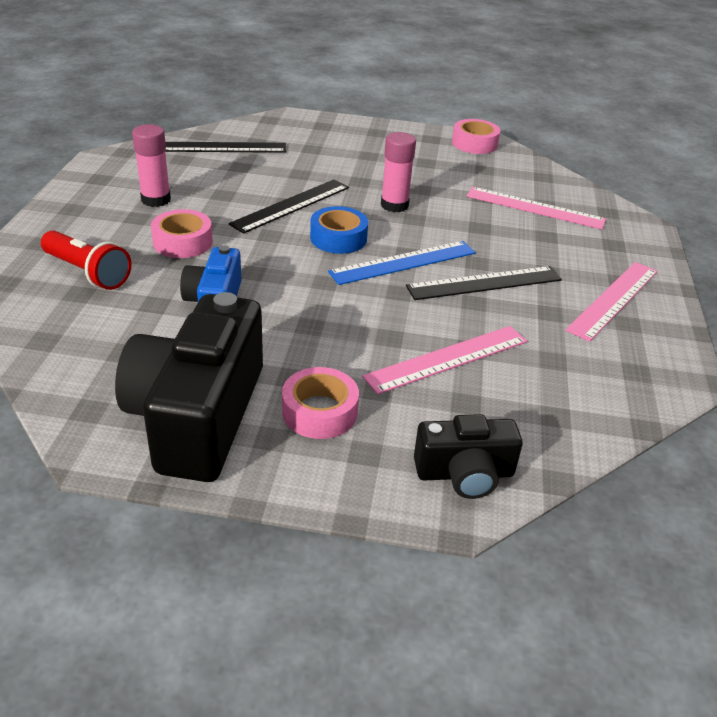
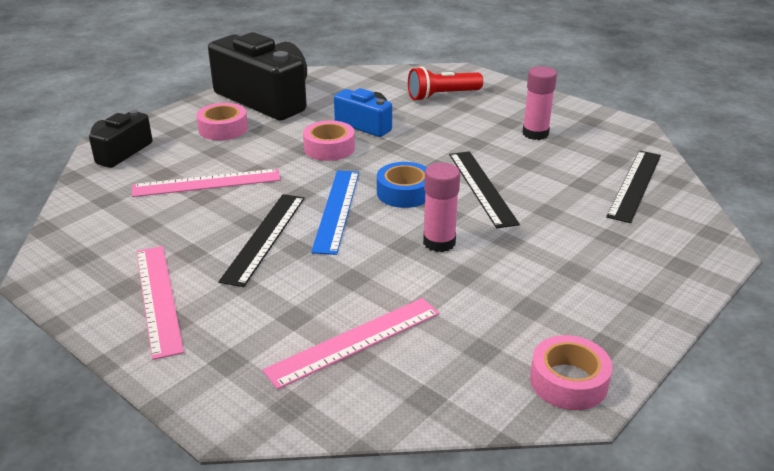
camera: 125 degrees right, 5 degrees down
pink tape [151,209,213,258] -> pink tape moved to [303,121,355,161]
pink ruler [362,326,527,394] -> pink ruler turned 75 degrees clockwise [132,169,280,197]

